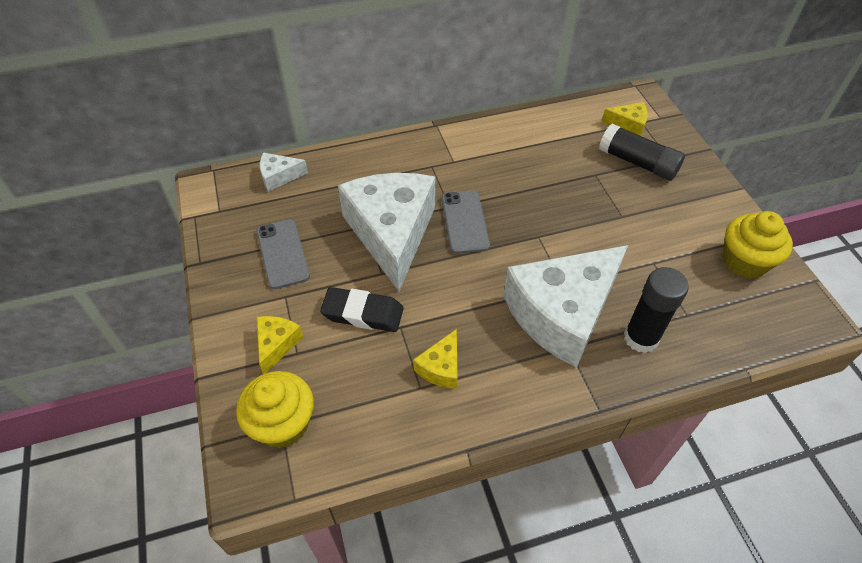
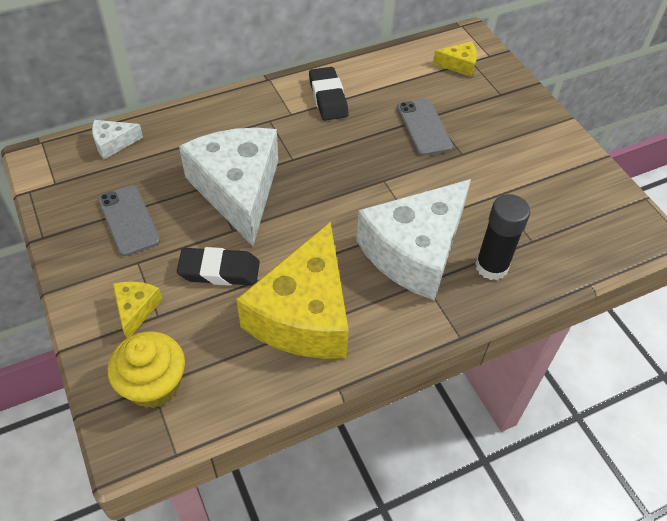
camera: 10 degrees left, 0 degrees up
yellow cheese [413,329,457,389] -> yellow cheese [236,222,349,359], size x2.36
grey phone [442,190,490,254] -> grey phone moved to [397,99,453,156]
black glue stick [599,124,685,181] -> none
yellow cupcake [723,211,793,279] -> none
none -> black eraser [309,67,348,121]

